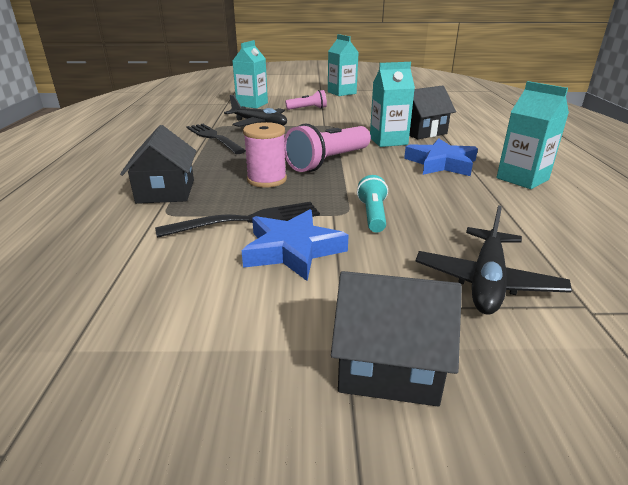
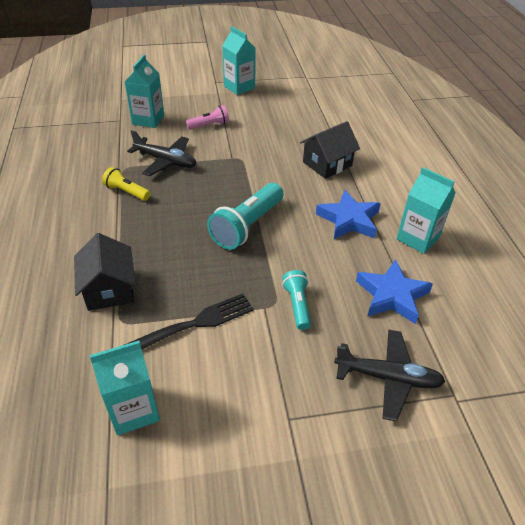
camera: 10 degrees left, 15 degrees up
black fork [186,124,246,154] -> yellow flashlight [102,167,150,201]
blue star [241,209,349,281] -> blue star moved to [356,259,433,324]
pink spool [243,122,287,188] -> none
pink flashlight [284,124,371,172] -> turquoise flashlight [207,183,284,250]
black house [331,271,462,406] -> none
turquoise carton [370,62,415,147] -> turquoise carton moved to [89,341,160,436]
black plane [415,206,572,315] -> black plane turned 90 degrees counterclockwise [334,330,446,422]

